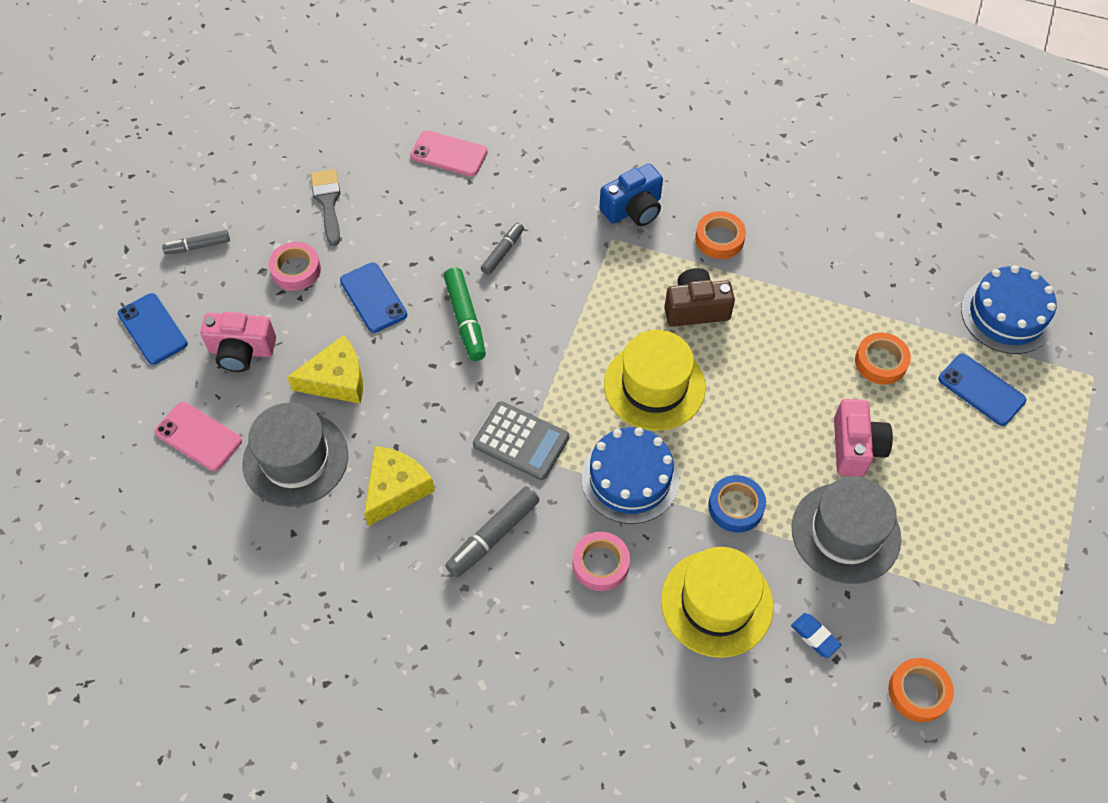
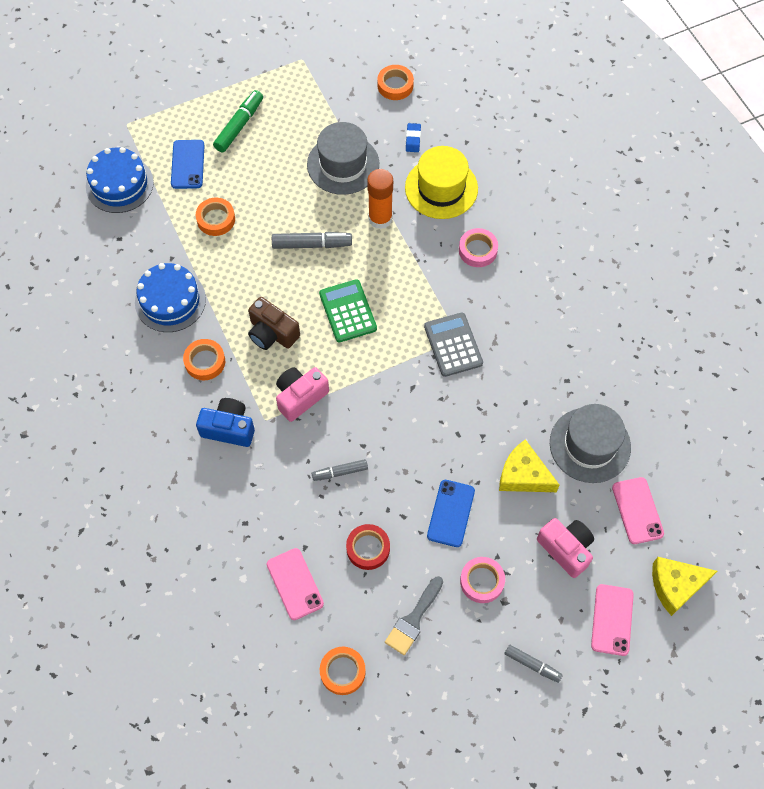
camera: 135 degrees left, 5 degrees up
blue phone [118,293,188,365] -> pink phone [591,584,634,656]
yellow cheese [364,446,435,526] -> yellow cheese moved to [652,557,717,616]
green marker [444,267,486,361] -> green marker moved to [213,90,263,152]
grey marker [445,486,540,578] -> grey marker moved to [272,232,352,249]
blue cake [581,427,679,524] -> blue cake moved to [135,263,206,332]
yellow hat [604,330,706,431] -> green calculator [319,279,377,342]
blue tape [708,475,766,533] -> orange glue stick [367,169,393,229]
pink camera [834,399,893,477] -> pink camera moved to [276,367,329,422]
none -> orange tape [320,646,366,695]
none -> red tape [346,524,390,570]

